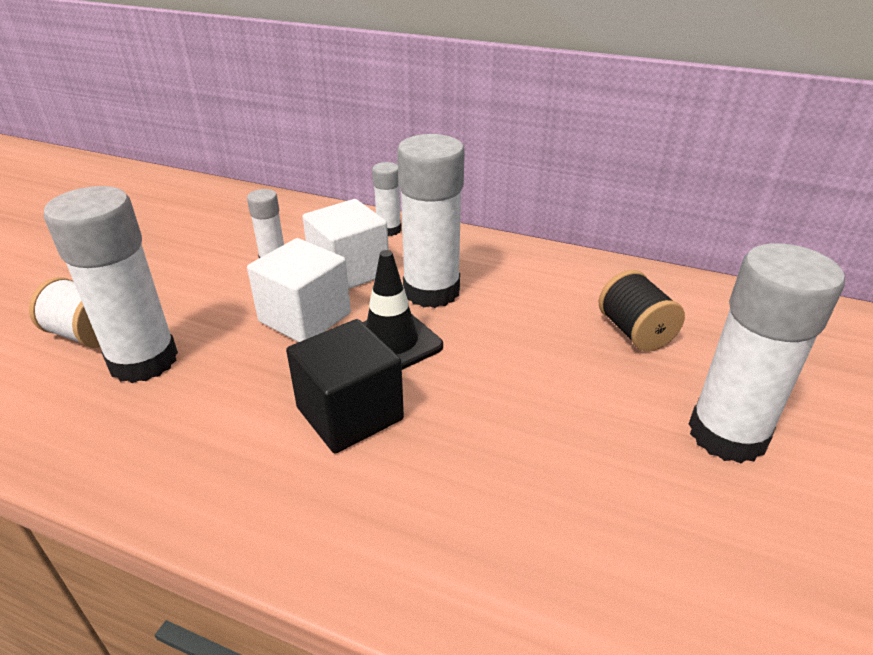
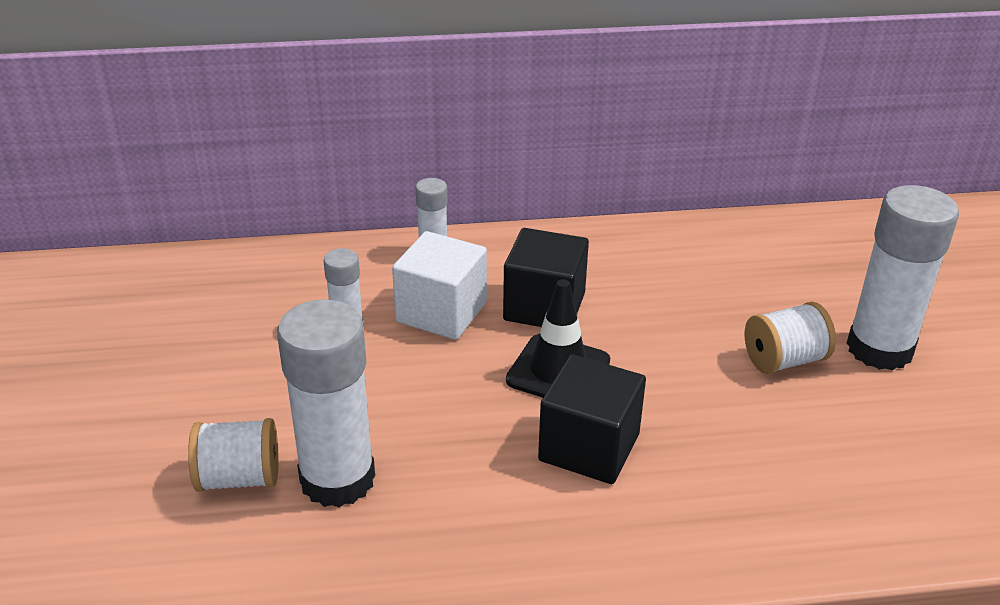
camera: 30 degrees left, 0 degrees up
white cube [247,238,351,342] -> none
white glue stick [397,134,465,308] -> black cube [503,228,589,327]
black spool [598,270,685,352] -> none
none -> white spool [745,302,836,374]

